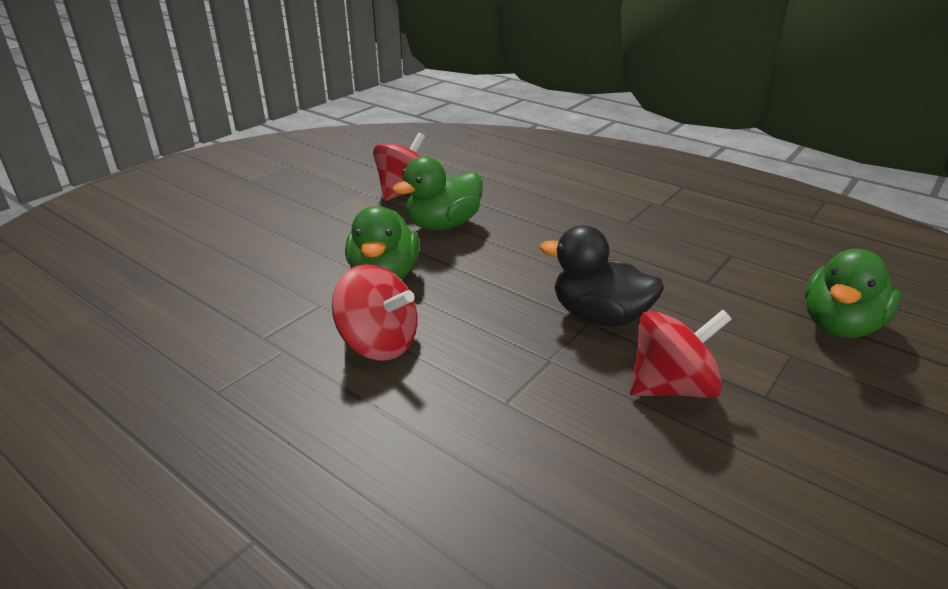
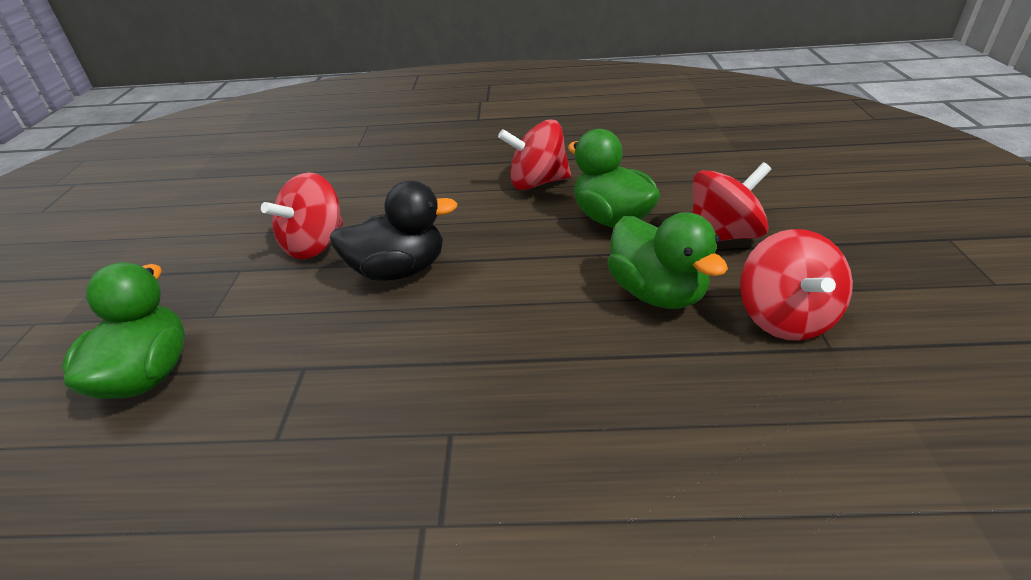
camera: 145 degrees right, 5 degrees up
green duck [392,156,483,230] -> green duck turned 135 degrees clockwise [607,212,728,309]
none -> red spinning top [693,162,772,241]

